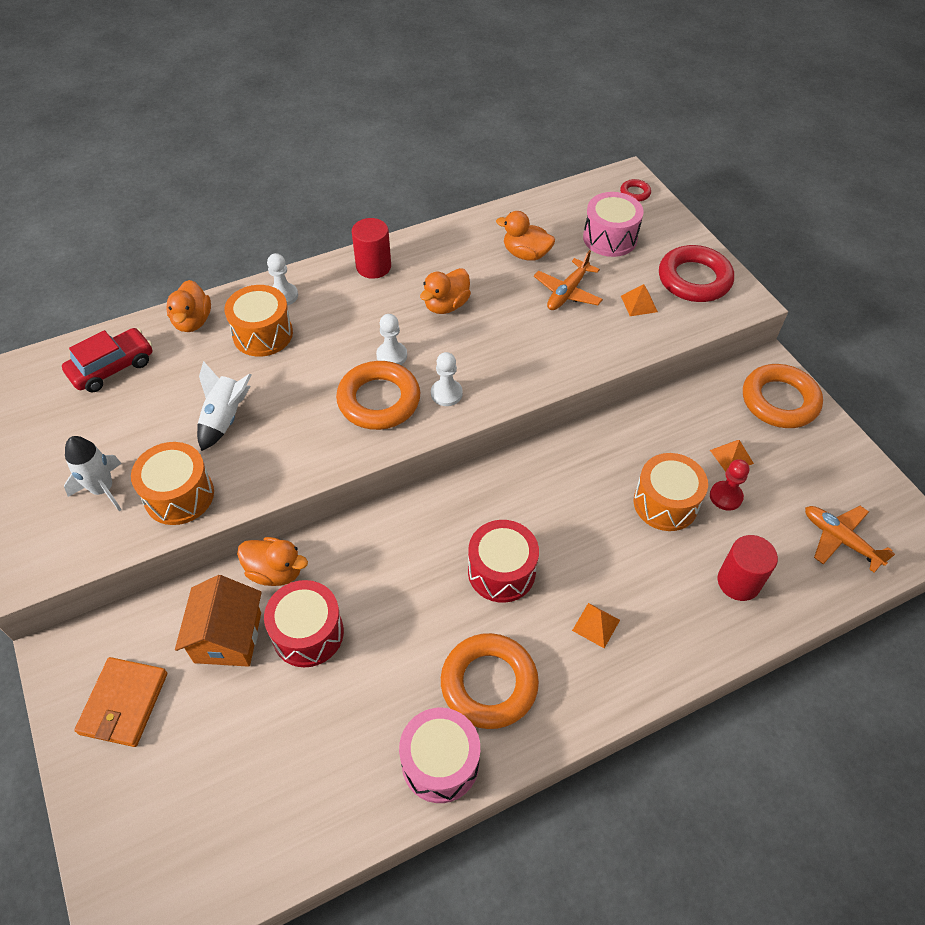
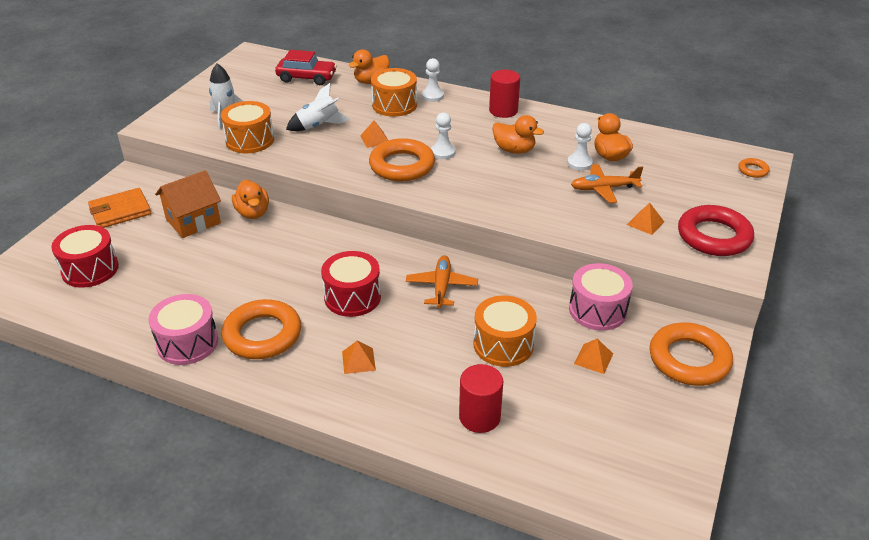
camera: 50 degrees right, 15 degrees down
red drum [264,580,344,667] -> red drum moved to [51,225,119,288]
orange duck [420,268,471,314] -> orange duck turned 150 degrees counterclockwise [492,115,544,154]
white pawn [431,352,463,406] -> white pawn moved to [567,123,593,170]
pink drum [583,192,644,257] -> pink drum moved to [569,263,633,331]
red ring [620,179,651,202] -> orange ring [738,158,770,178]
red pawn [710,459,749,511] -> none
orange plane [805,506,895,573] -> orange plane moved to [406,255,478,308]
none -> orange pyramid [360,120,388,148]

